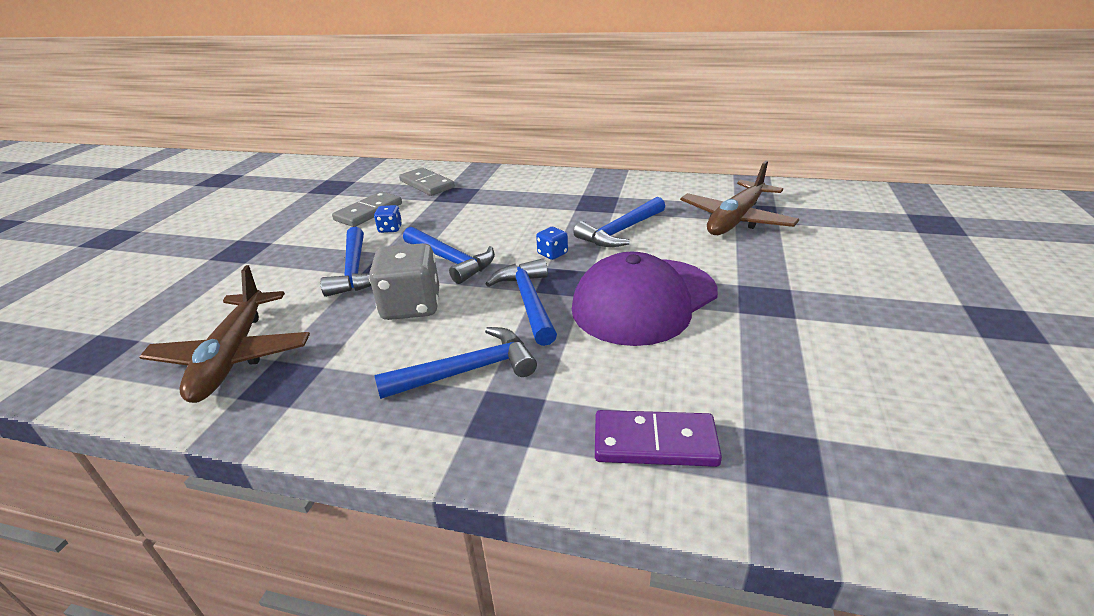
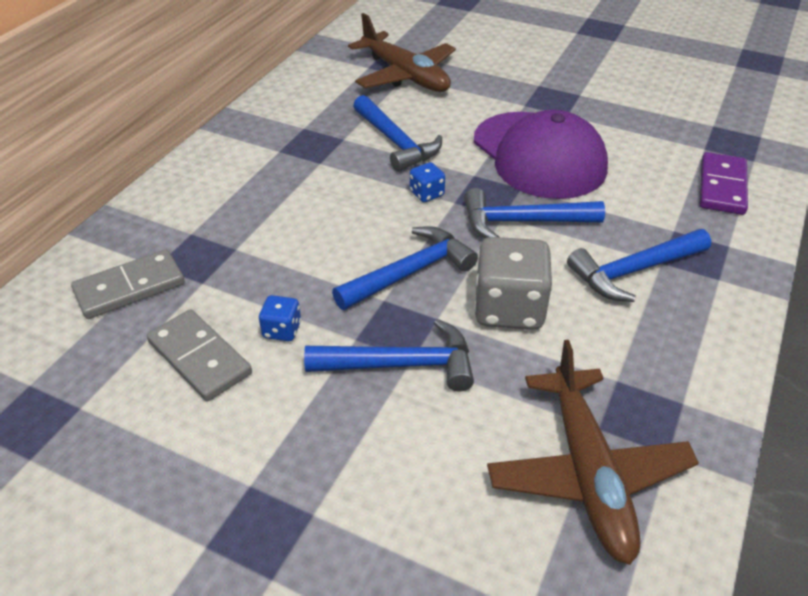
camera: 80 degrees left, 10 degrees up
brown plane [140,265,310,403] -> brown plane turned 75 degrees clockwise [487,340,699,565]
blue hammer [374,327,537,399] -> blue hammer turned 105 degrees counterclockwise [567,229,711,302]

